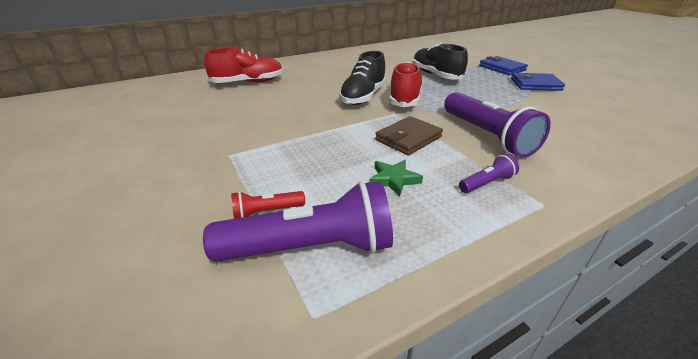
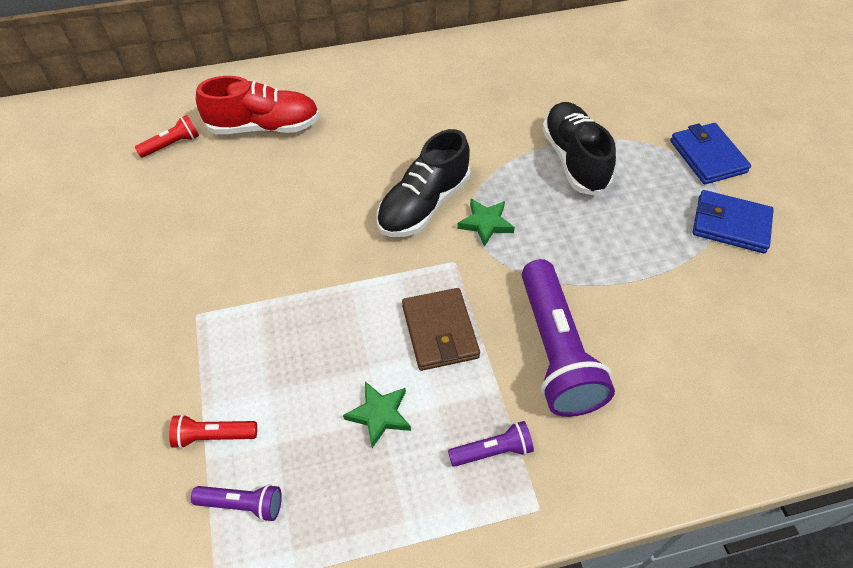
camera: 15 degrees right, 20 degrees up
purple flashlight [203,181,393,262] -> purple flashlight [191,484,282,522], size x0.46
brown wallet [375,116,443,155] -> brown wallet turned 75 degrees counterclockwise [402,288,480,371]
red shoe [389,62,423,107] -> green star [457,199,515,247]
none -> red flashlight [135,115,199,158]

